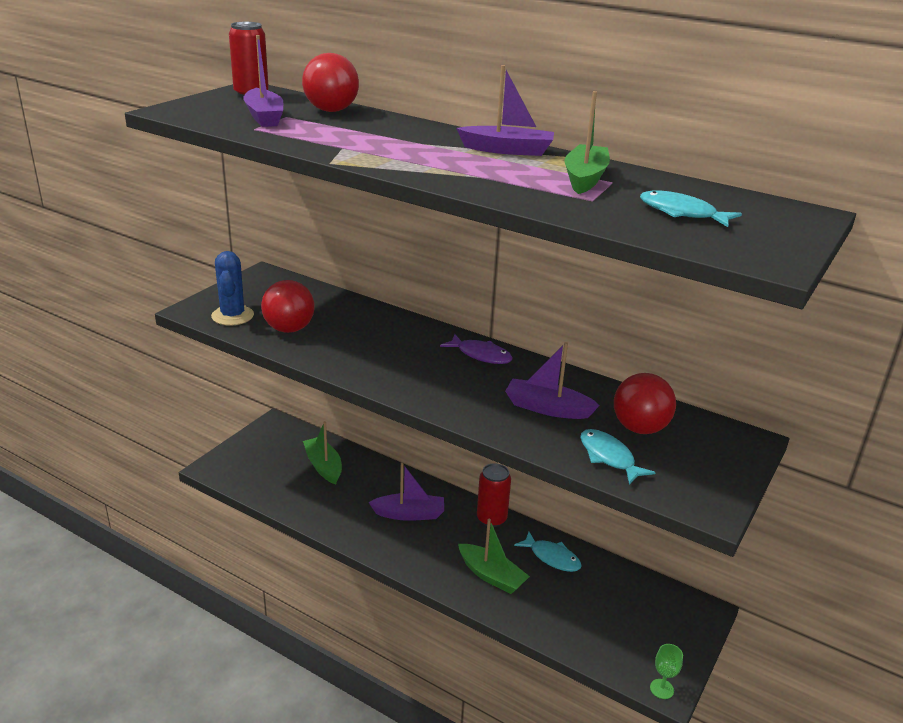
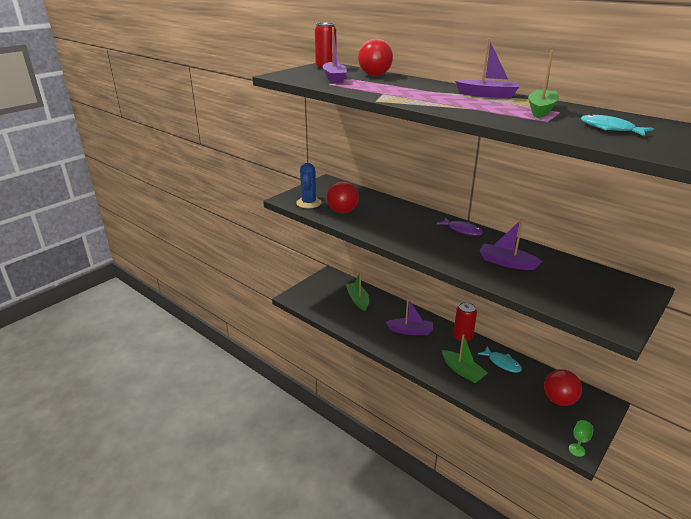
camera: 10 degrees right, 0 degrees up
turquoise fish [580,429,656,485] -> none
red ball [614,373,676,434] -> red ball moved to [544,369,582,406]

